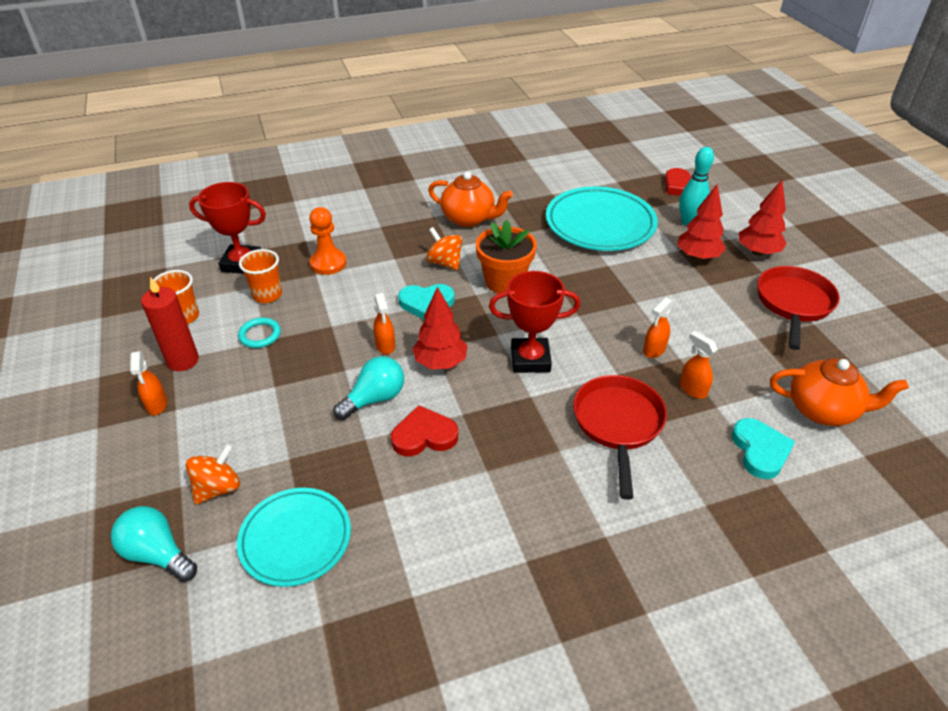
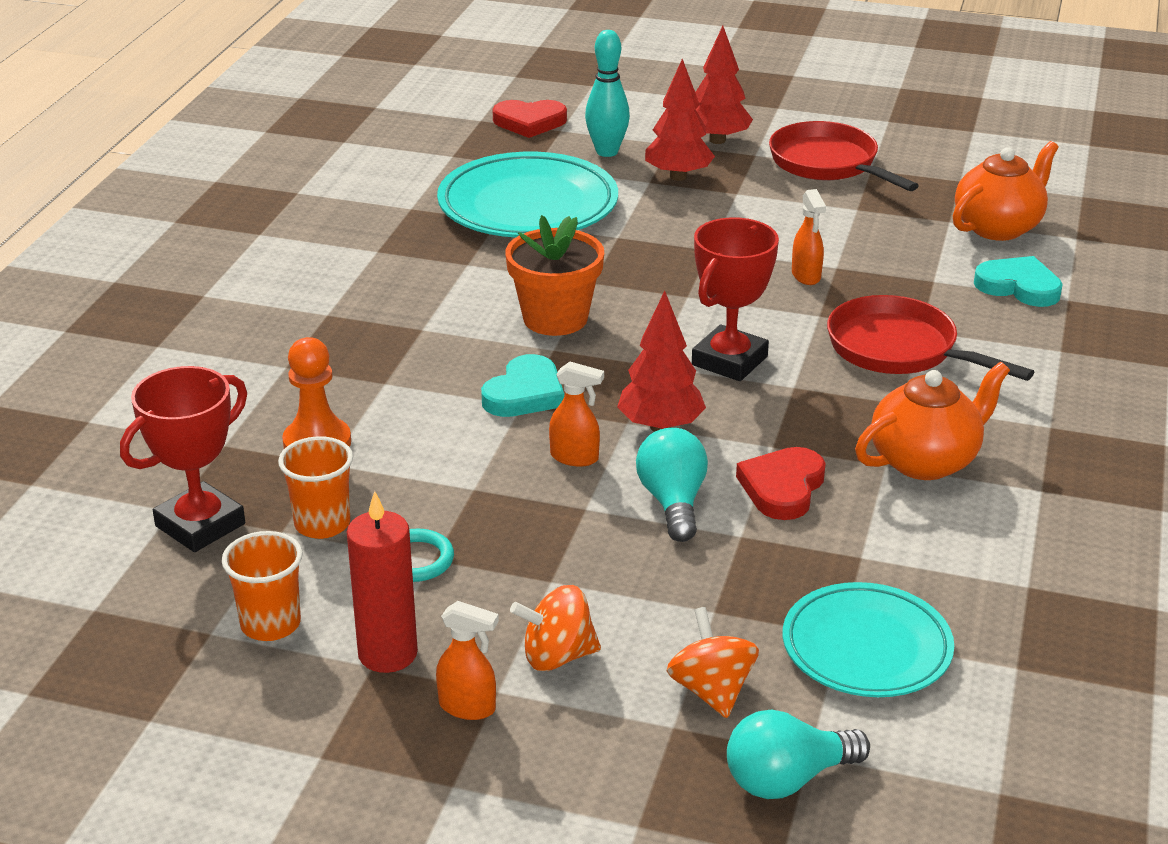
camera: 55 degrees left, 10 degrees down
orange spinning top [426,227,462,270] -> orange spinning top moved to [510,585,601,671]
orange teapot [428,172,513,227] -> orange teapot moved to [855,362,1010,480]
orange spray bottle [680,331,718,399] -> none

